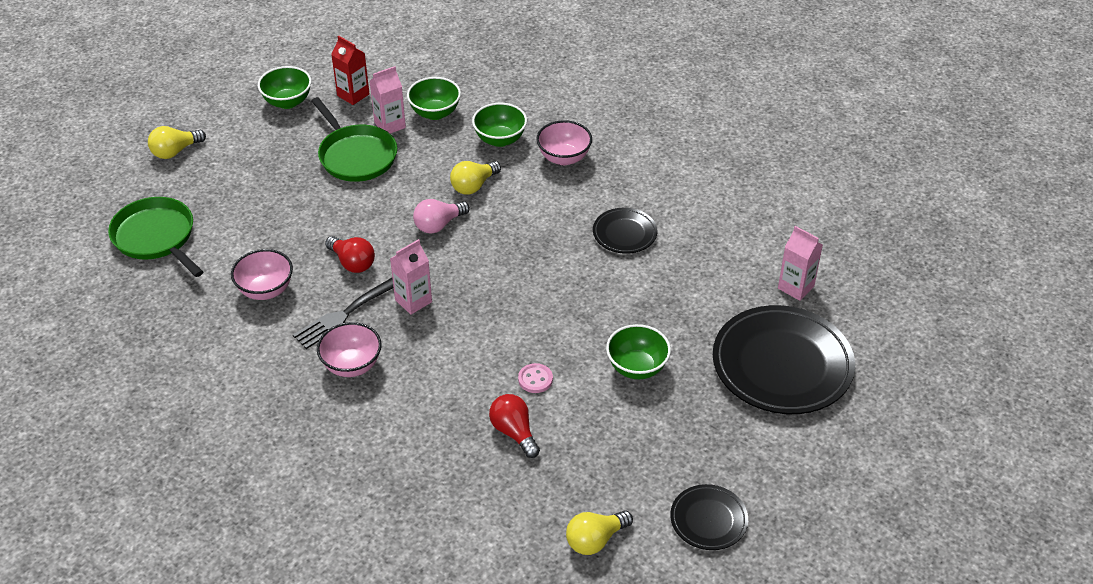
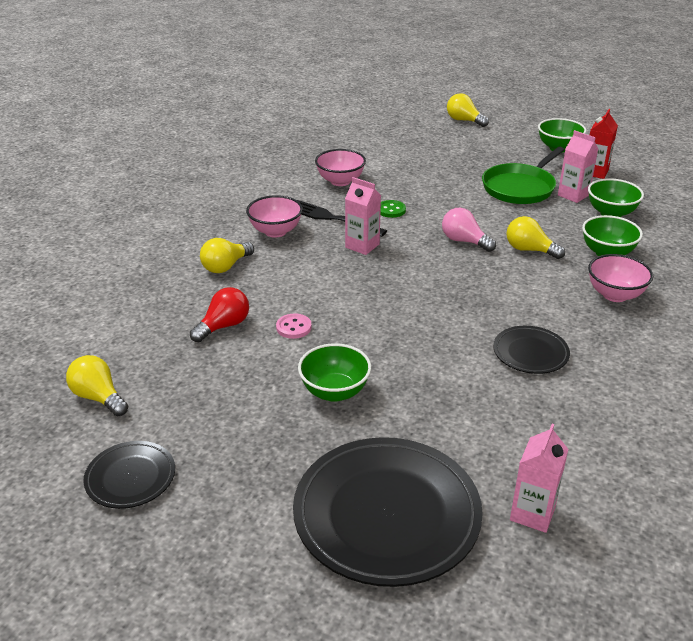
camera: 75 degrees right, 10 degrees down
green pan [108,197,203,277] -> none
red light bulb [325,236,375,273] -> green button [380,200,406,218]
none -> yellow light bulb [200,238,254,273]

